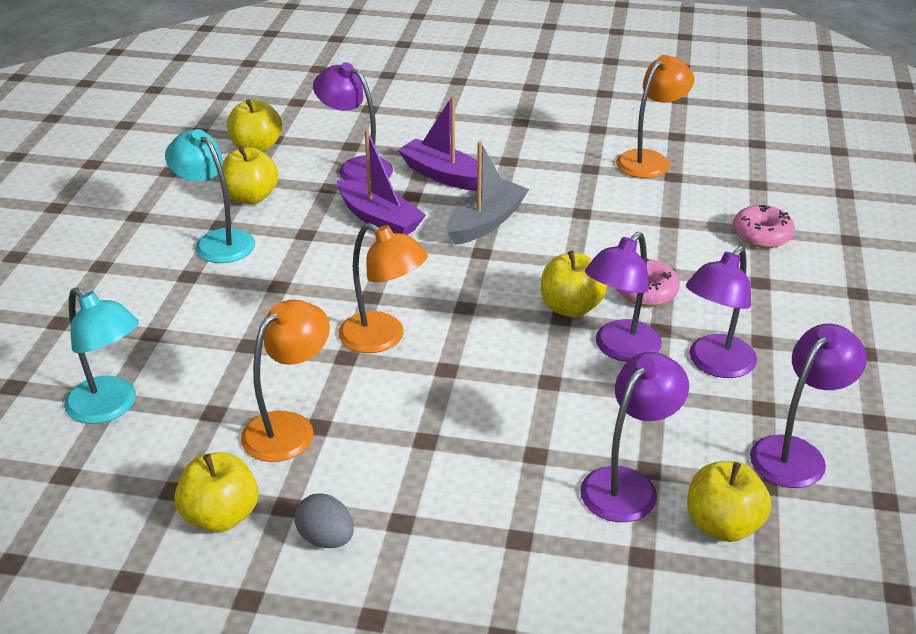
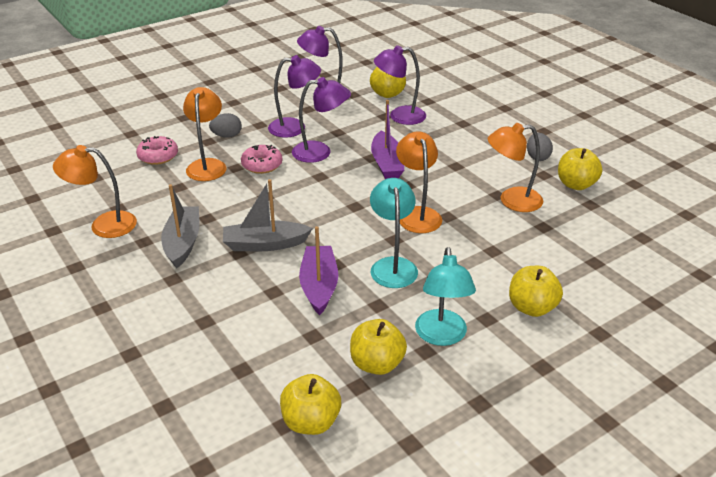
camera: 135 degrees left, 0 degrees up
turquoise lamp [64,287,139,424] -> turquoise lamp moved to [370,178,418,288]
purple lamp [313,62,393,184] -> none
purple boat [398,96,477,191] -> purple boat moved to [371,100,404,179]
yellow apple [541,251,607,317] -> yellow apple moved to [509,266,563,317]
none -> grey boat [161,184,199,269]
none -> orange lamp [183,87,226,181]
none -> grey egg [209,113,242,138]

